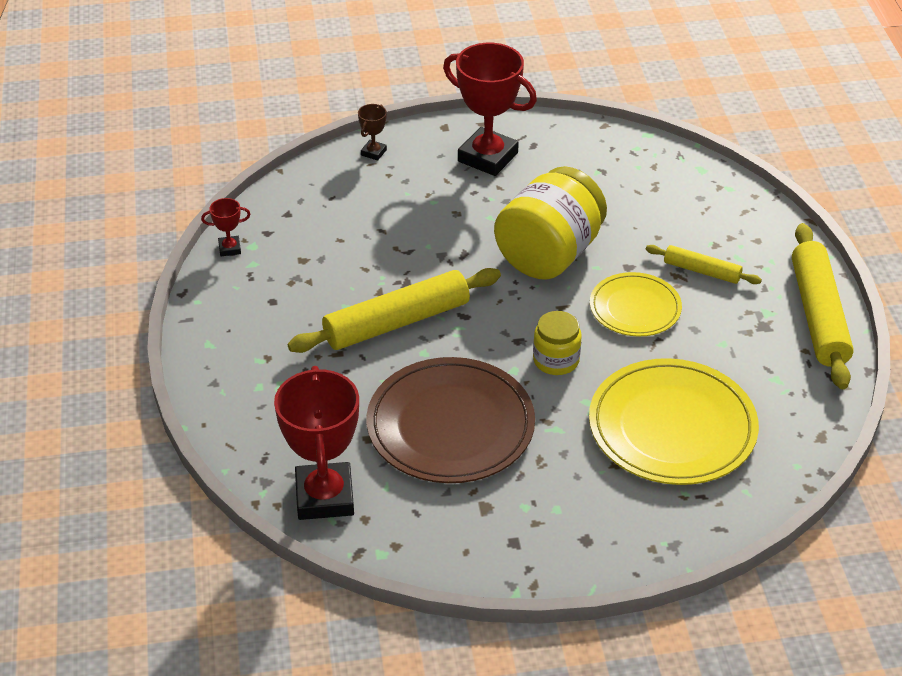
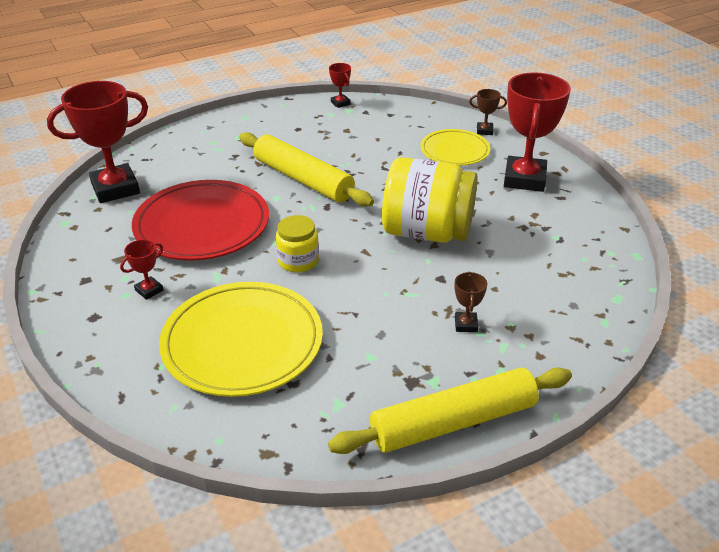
camera: 70 degrees right, 5 degrees down
brown plate [367,357,535,483] -> red plate [132,180,269,261]
yellow plate [590,272,682,336] -> yellow plate moved to [421,129,490,166]
yellow rolling pin [646,245,762,284] -> brown trophy [454,271,487,332]
none -> red trophy [120,240,163,300]

